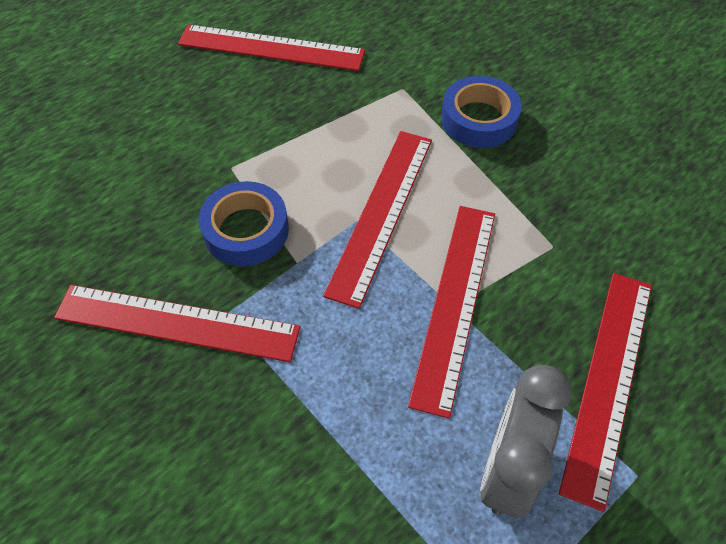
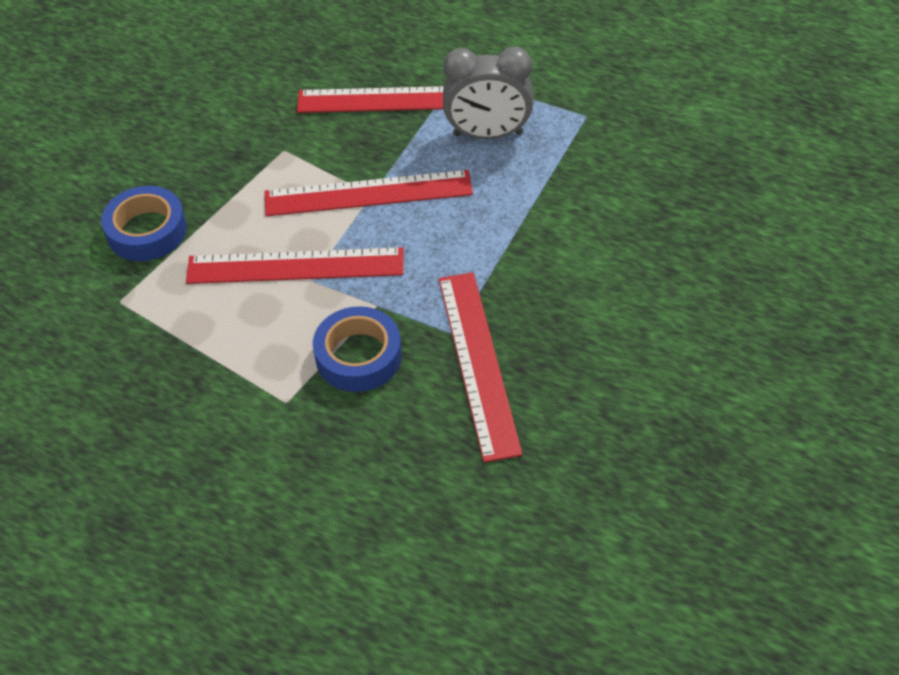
camera: 110 degrees left, 5 degrees down
red ruler [178,24,365,71] -> none

